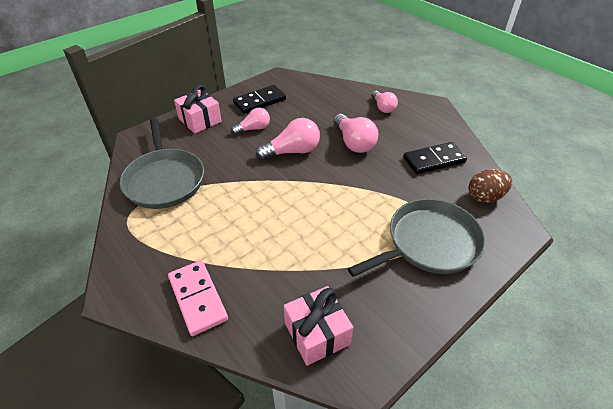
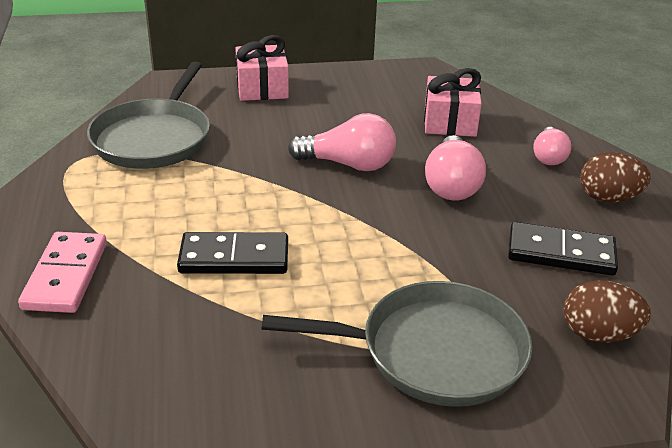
camera: 30 degrees right, 10 degrees down
pink light bulb [231,108,270,135] -> none
black domino [233,85,286,114] -> black domino moved to [177,232,288,274]
pink gift [284,286,353,366] -> pink gift moved to [424,68,482,137]
none -> brown egg [580,152,650,202]

